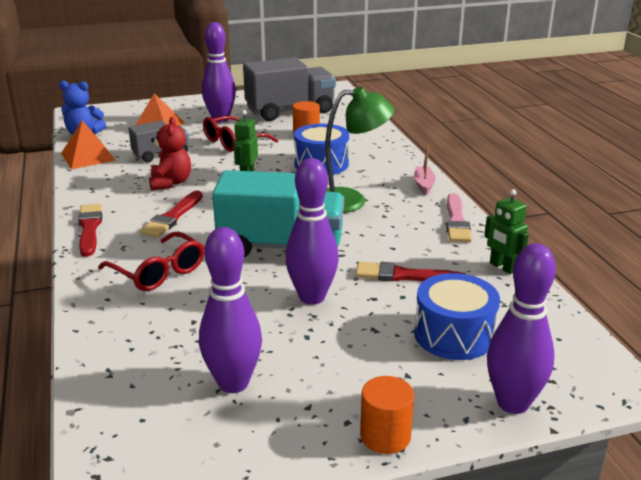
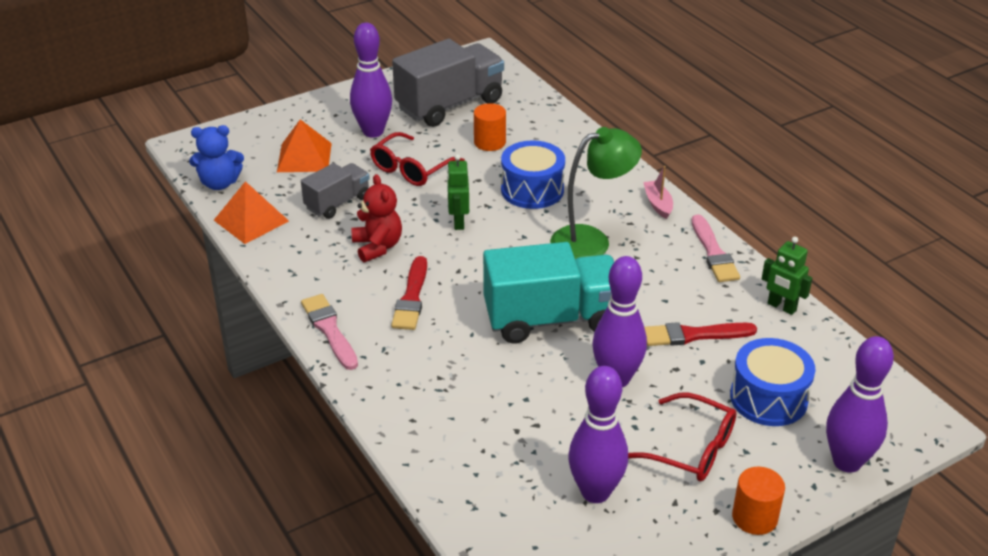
camera: 15 degrees left, 10 degrees up
red brush [78,204,102,257] -> pink brush [301,294,358,370]
red glasses [98,231,204,291] -> red glasses moved to [628,393,736,482]

